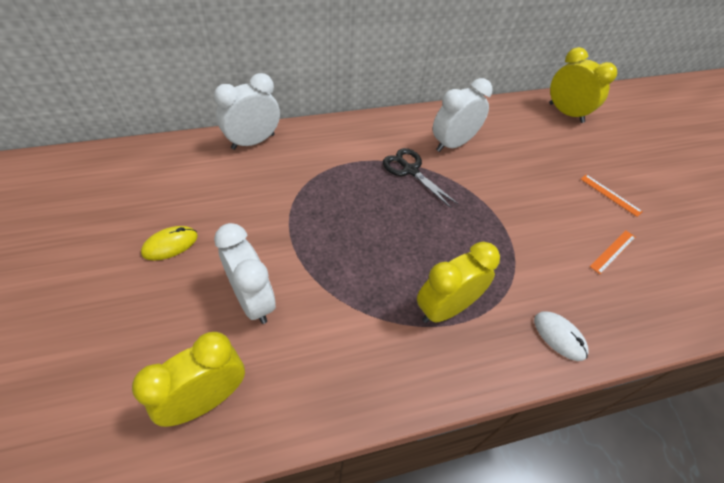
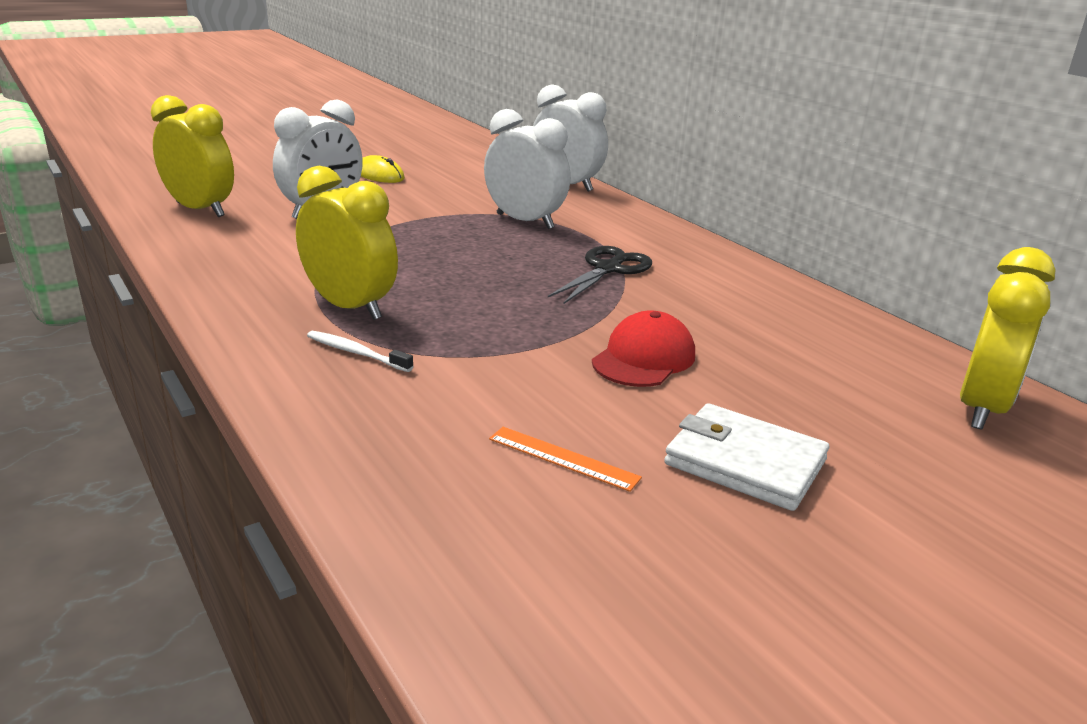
camera: 75 degrees right, 25 degrees down
white clock [433,78,493,152] -> white clock moved to [484,109,571,229]
white mouse [534,311,589,361] -> none
orange ruler [581,174,643,217] -> white wallet [664,403,829,511]
none -> white toothbrush [307,331,414,372]
none -> red cap [592,311,695,387]

